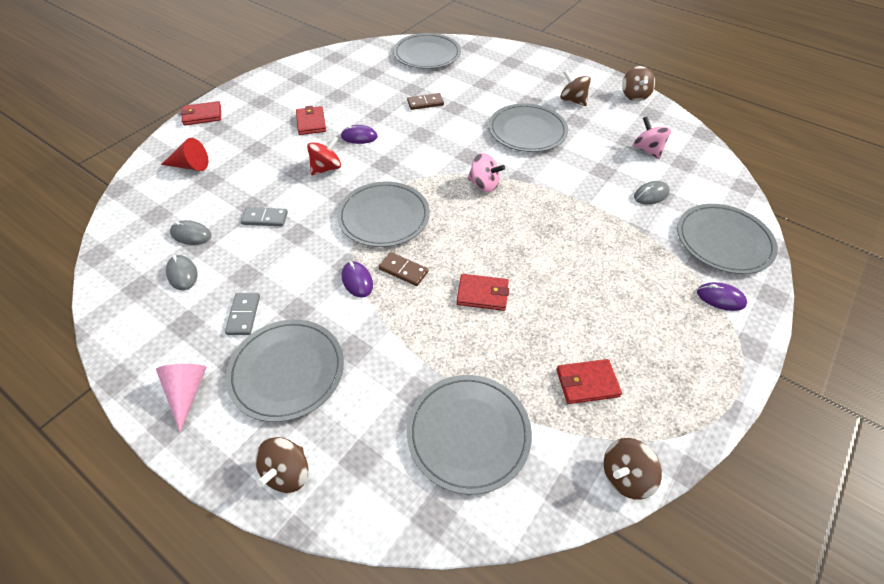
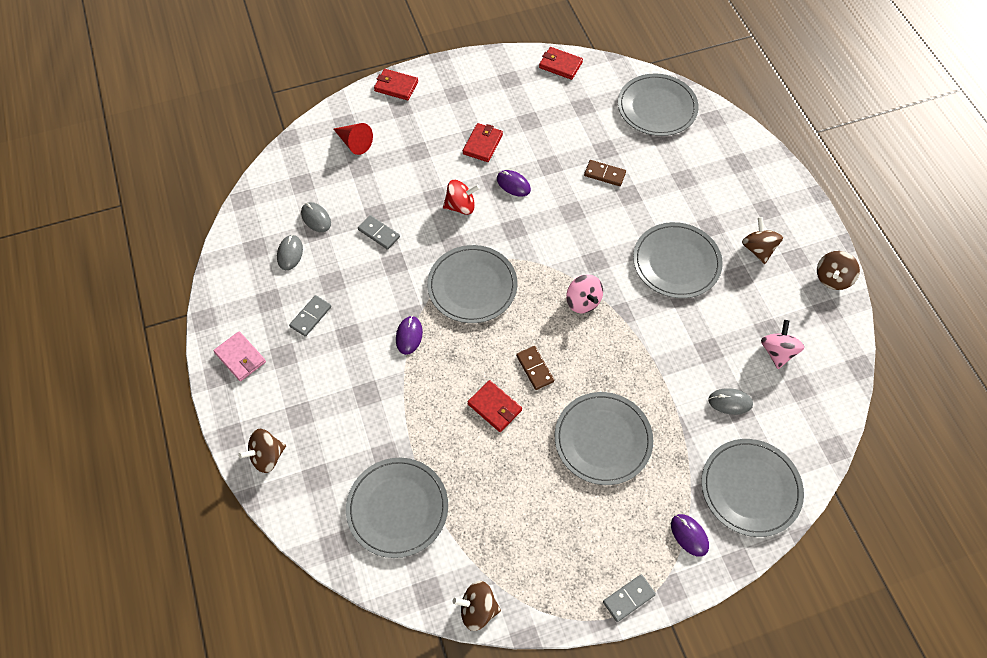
camera: 35 degrees right, 10 degrees up
pink cone [156,364,207,432] -> pink wallet [213,332,266,381]
grey plate [226,319,344,422] -> grey plate moved to [555,392,653,485]
brown domino [379,252,428,286] -> brown domino moved to [516,346,554,390]
red wallet [556,359,622,404] -> red wallet moved to [539,47,583,80]
none -> grey domino [603,574,656,622]

